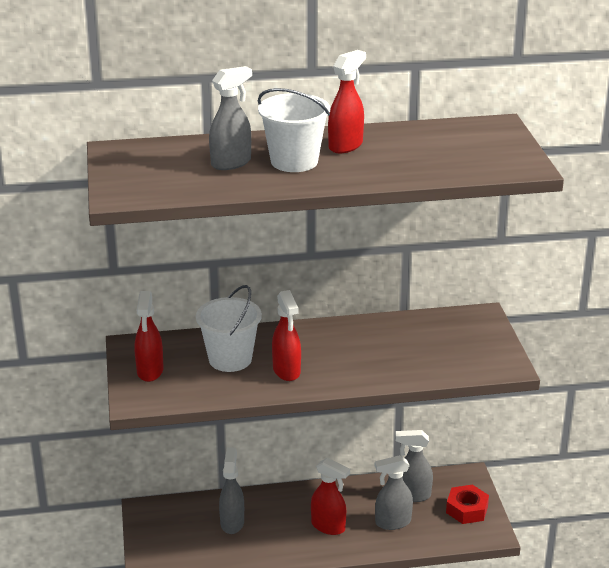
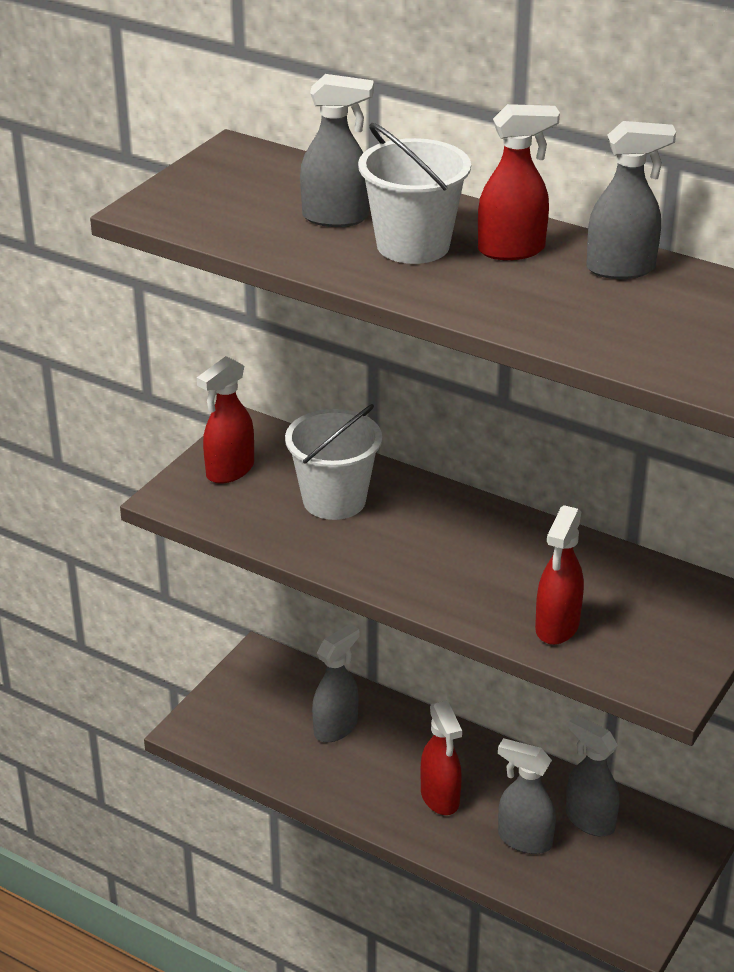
camera: 40 degrees right, 5 degrees up
red spray bottle [272,290,301,381] -> red spray bottle moved to [535,505,584,645]
red nut [446,485,489,524] -> none
none -> grey spray bottle [587,121,676,279]

